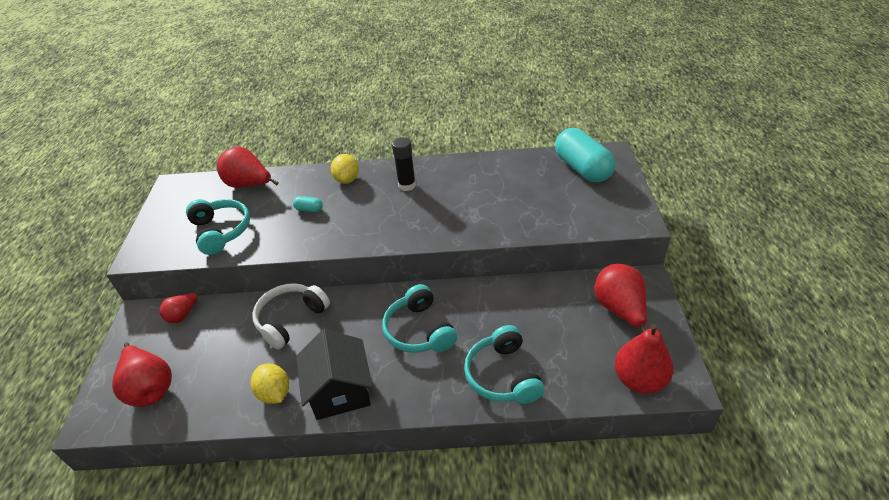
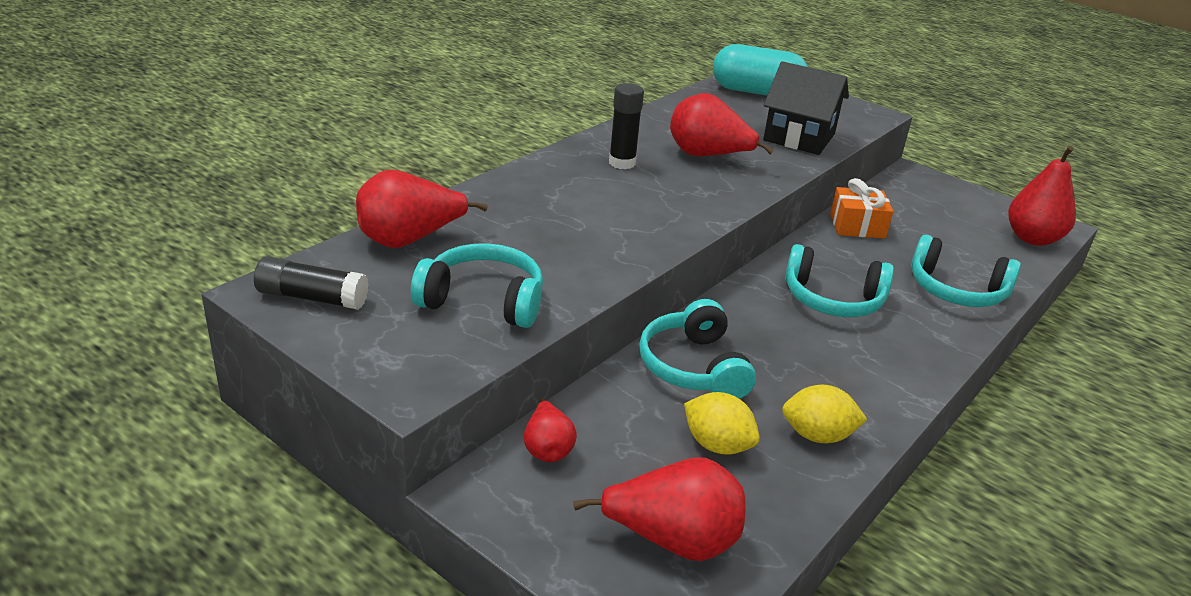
camera: 55 degrees left, 10 degrees down
white headphones [252,283,330,349] -> turquoise headphones [639,299,756,399]
turquoise capsule [293,196,323,212] -> none
black house [296,329,373,420] -> black house moved to [763,61,849,155]
yellow lemon [331,154,359,184] -> yellow lemon moved to [684,392,760,455]
red pear [594,264,647,332] -> red pear moved to [670,93,774,156]
none -> black glue stick [254,256,369,310]
none -> orange gift [830,178,893,239]

